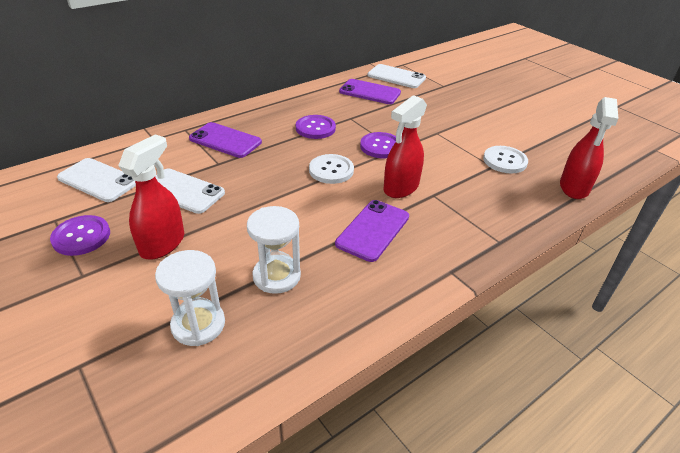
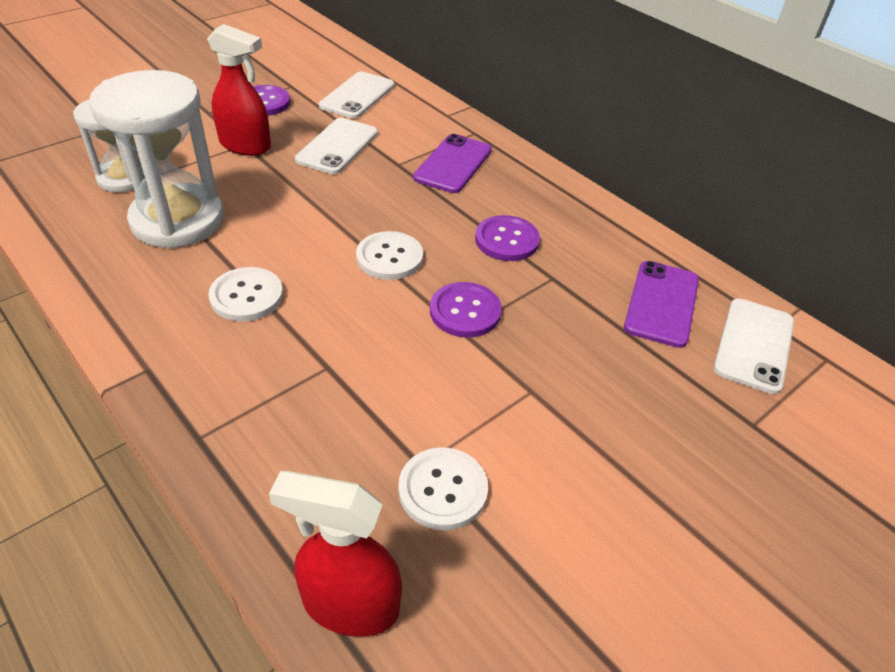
camera: 85 degrees right, 5 degrees up
white hourglass [247,206,301,294] -> white hourglass [89,70,224,249], size x1.69
purple phone [335,200,409,262] -> white button [208,267,283,322]
red spray bottle [383,95,427,198] -> none

